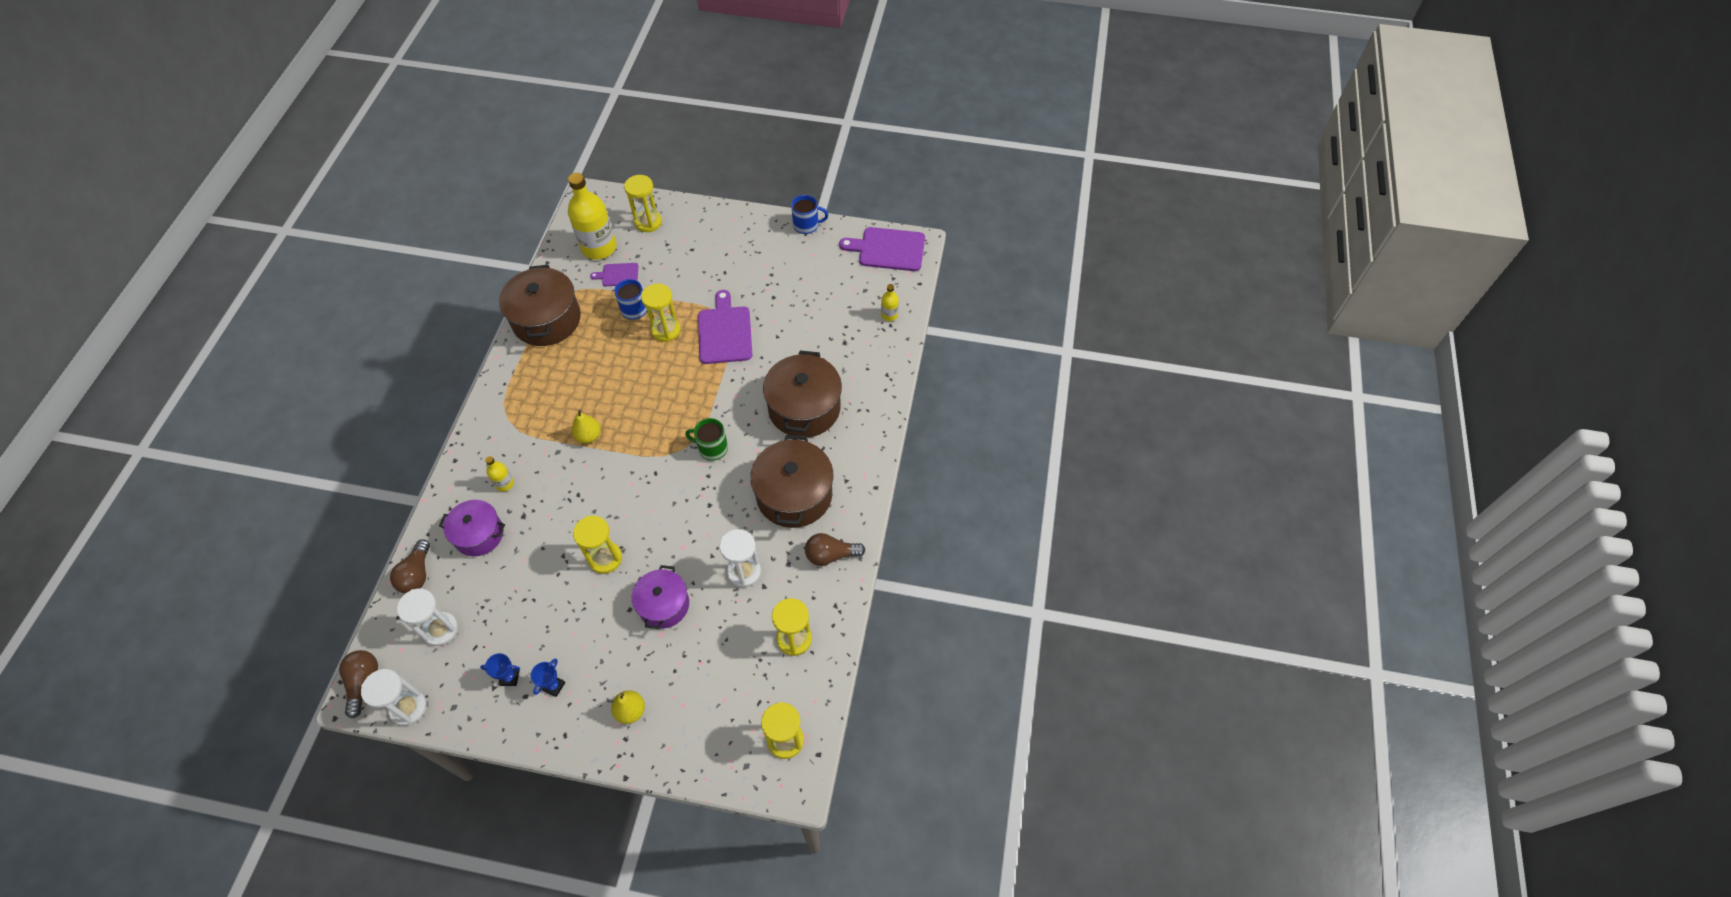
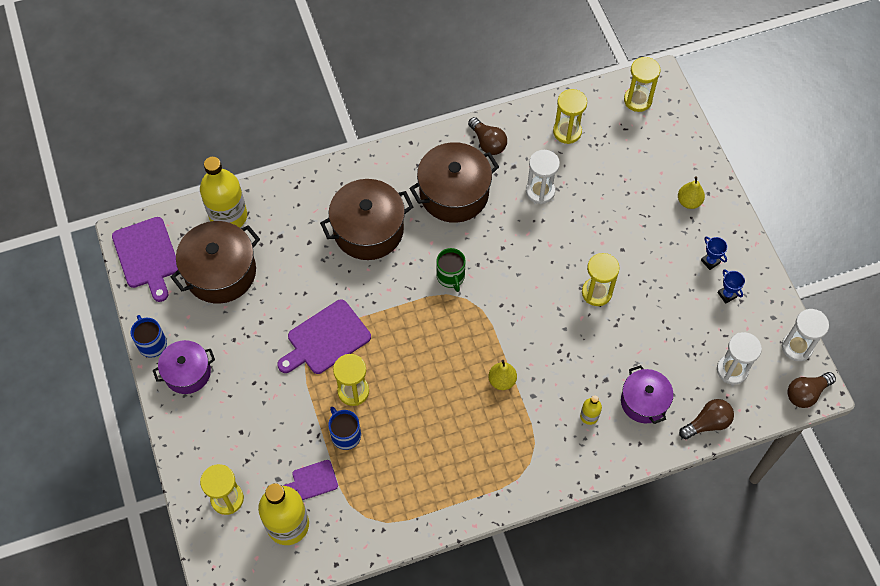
camera: 120 degrees left, 5 degrees up
brown pot [499,265,581,346] -> brown pot moved to [171,221,260,304]
blue trophy [530,659,565,697] -> blue trophy turned 60 degrees clockwise [701,237,728,270]
purple cutting board [590,263,638,286] -> purple cutting board turned 105 degrees clockwise [283,460,338,500]
purple pot [632,565,689,629] -> purple pot moved to [153,340,215,394]
yellow bottle [881,284,899,321] -> yellow bottle [200,157,247,228], size x2.22

